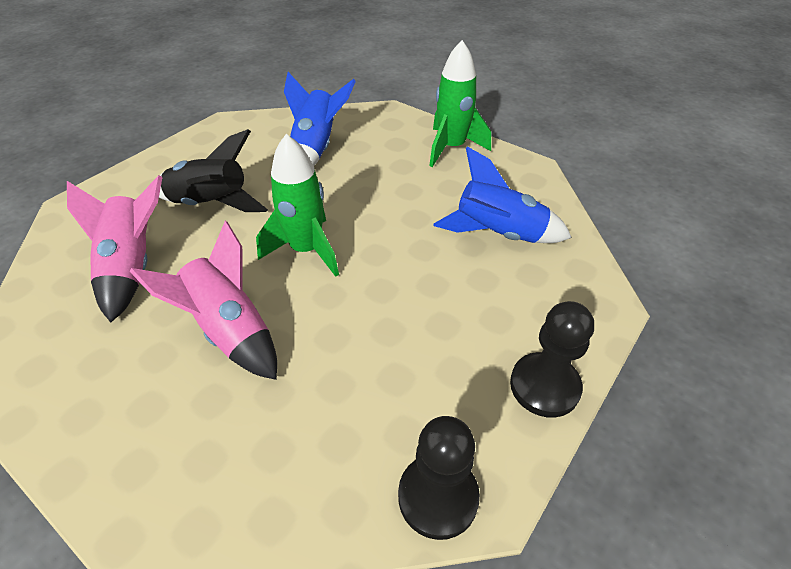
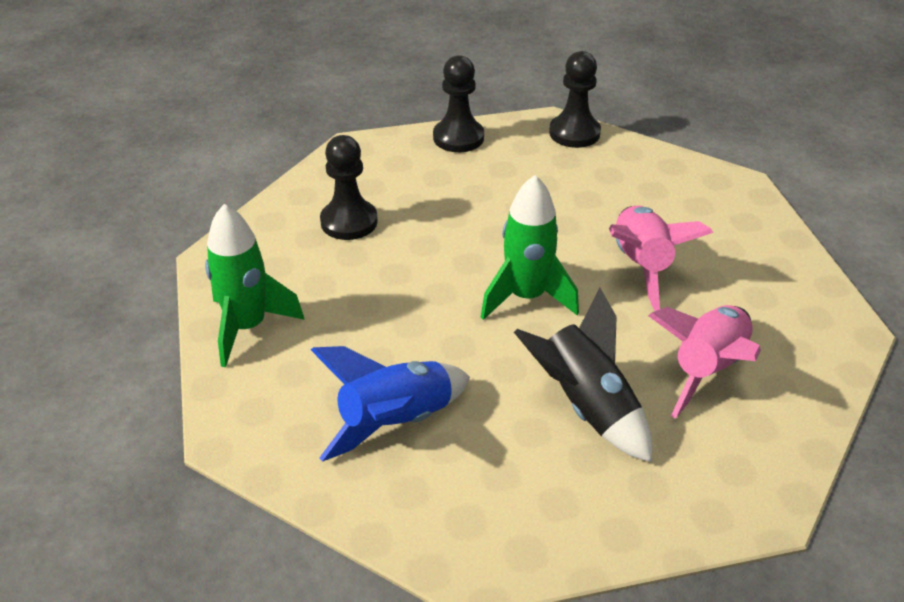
camera: 140 degrees left, 5 degrees down
blue rocket [434,146,572,243] -> black pawn [320,135,378,240]

